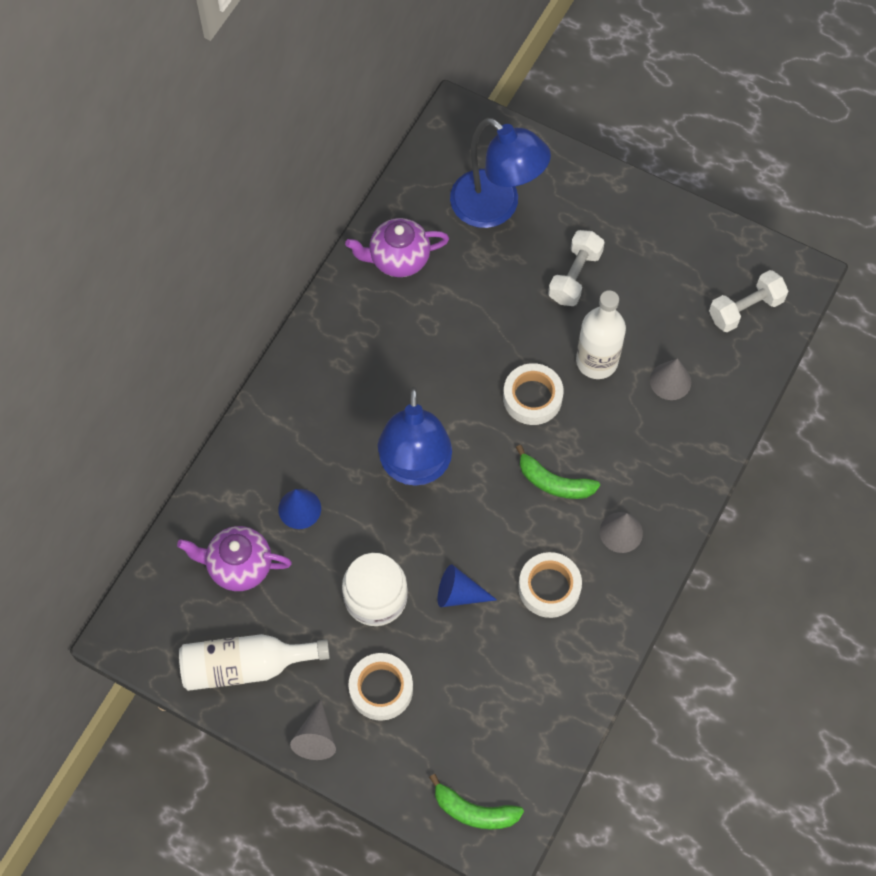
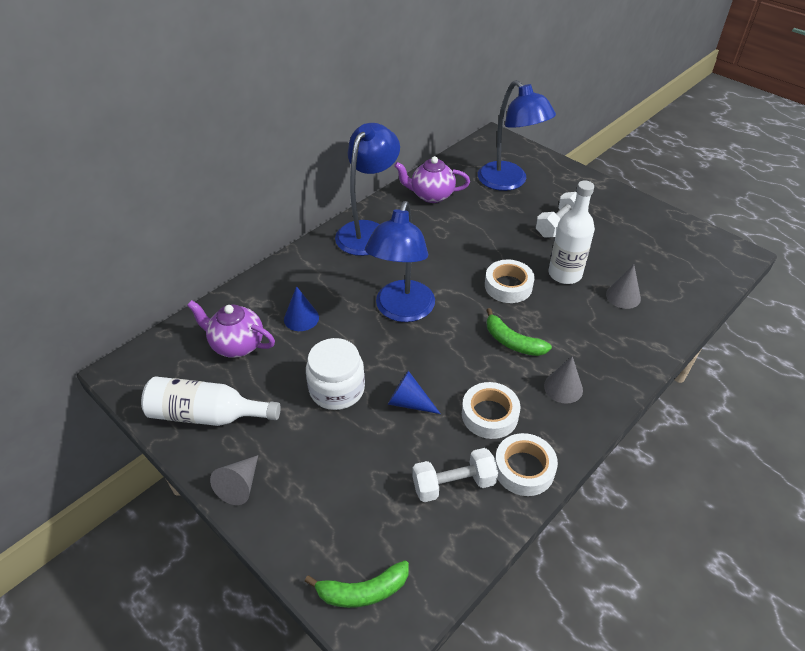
camera: 15 degrees right, 20 degrees down
white tape [349,653,413,721] -> white tape moved to [495,433,558,496]
green banana [429,774,524,830] -> green banana turned 45 degrees counterclockwise [305,560,409,608]
white dumbbell [709,270,788,332] -> white dumbbell moved to [412,448,498,502]
none -> blue lamp [335,123,400,256]

